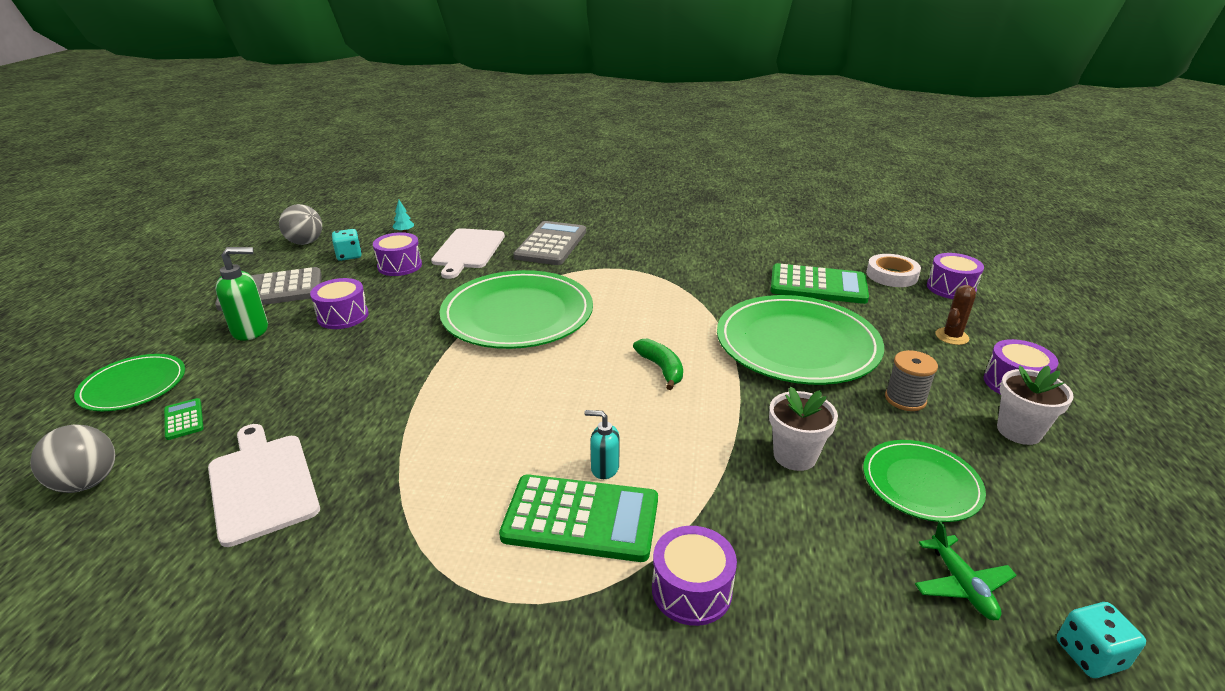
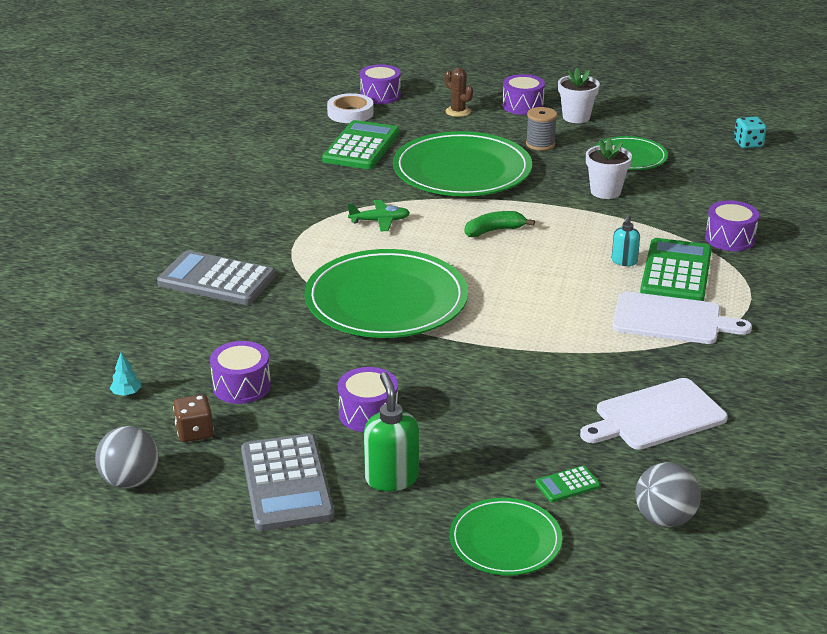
camera: 85 degrees left, 0 degrees up
turquoise dice [332,229,362,261] -> brown dice [173,395,214,442]
white cutting board [431,228,505,279] -> white cutting board moved to [612,291,752,344]
green plane [915,521,1017,620] -> green plane moved to [348,200,410,232]

